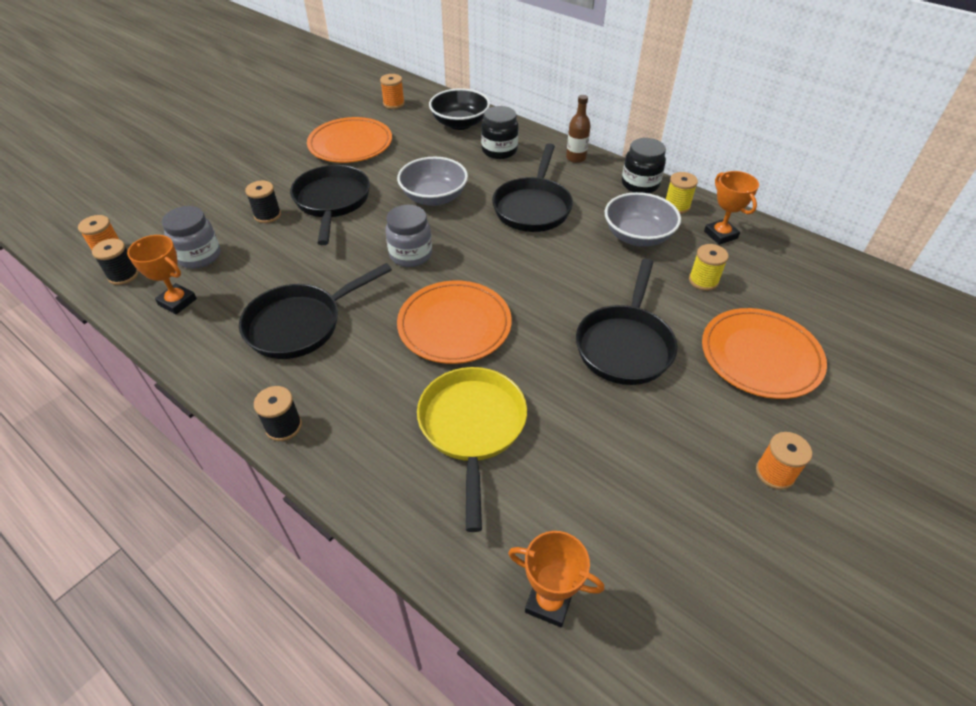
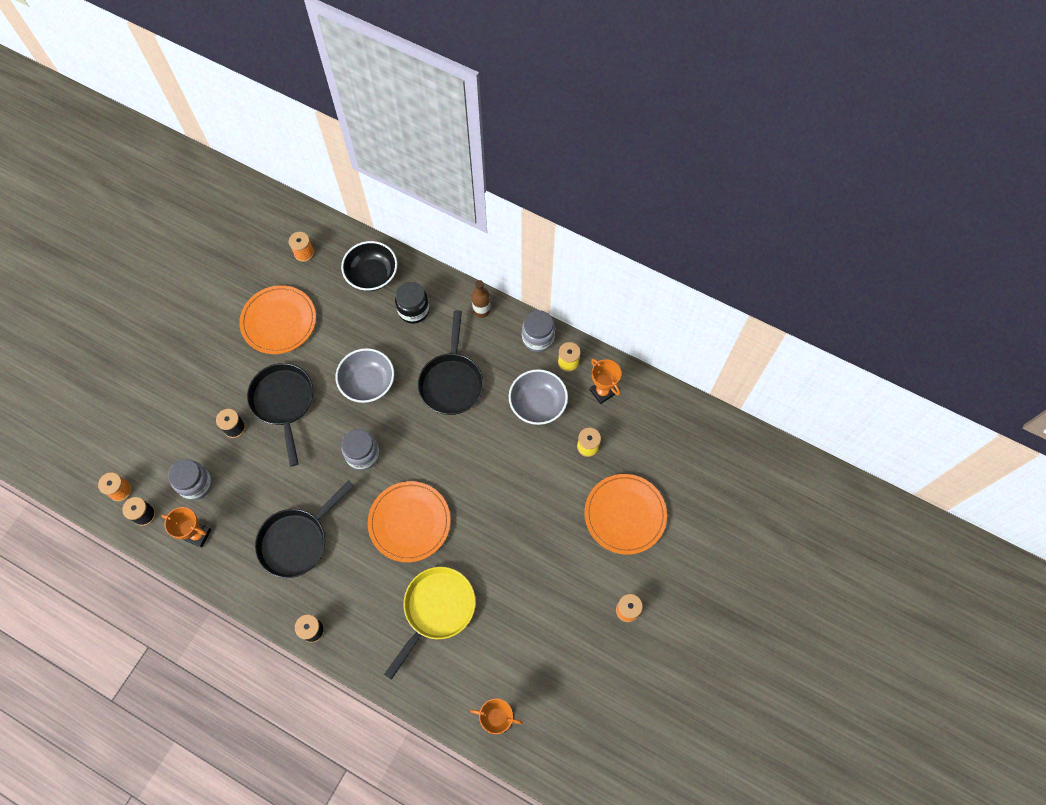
camera: 10 degrees left, 20 degrees up
yellow pan [417,367,527,532] -> yellow pan turned 45 degrees clockwise [384,567,476,680]
black pan [576,259,678,385] -> none
black jar [622,138,666,193] -> grey jar [522,310,555,352]

